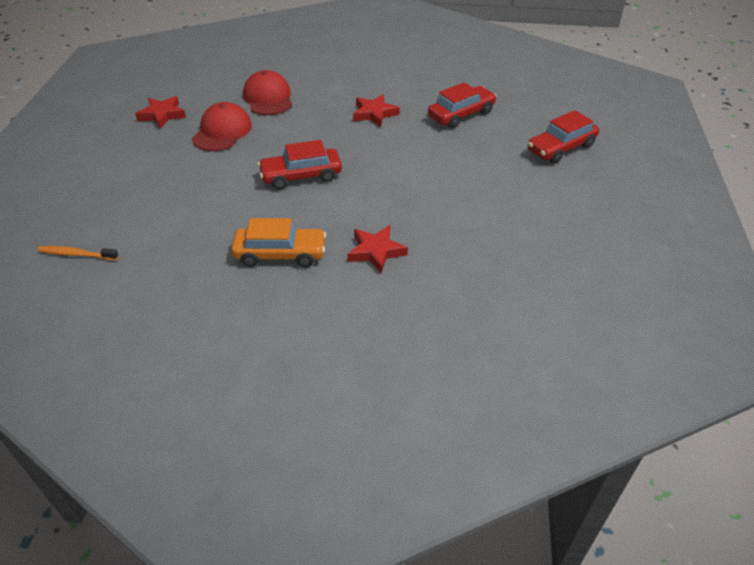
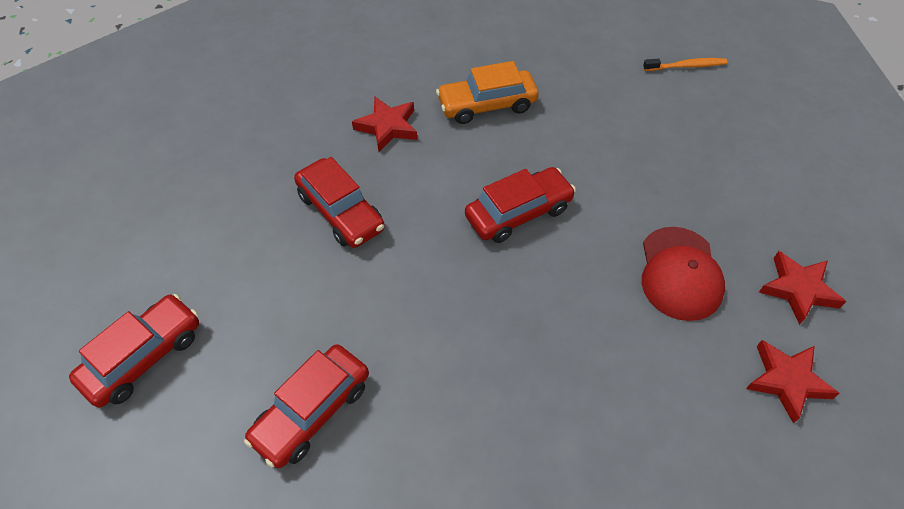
camera: 165 degrees right, 10 degrees up
red cap [243,70,292,115] -> none
red star [353,94,400,127] -> red star moved to [746,340,840,424]
none -> red car [294,157,385,248]

